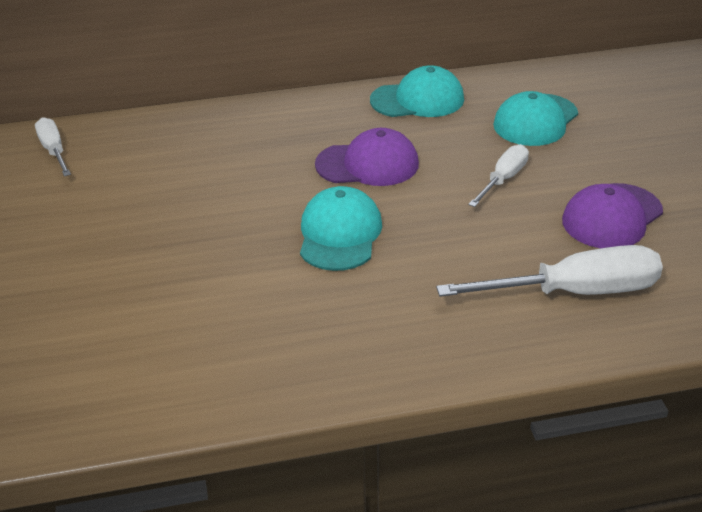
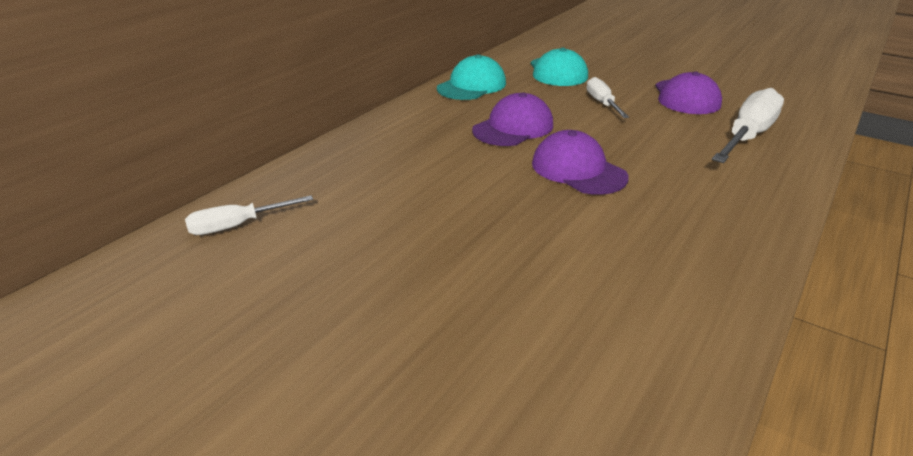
camera: 45 degrees left, 5 degrees down
white screwdriver [35,117,71,176] -> white screwdriver turned 45 degrees counterclockwise [185,195,313,235]
turquoise cap [300,186,382,271] -> purple cap [532,130,628,195]

